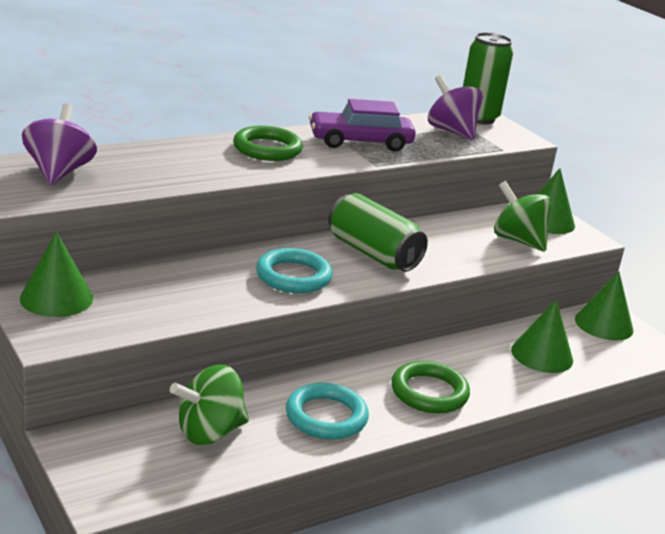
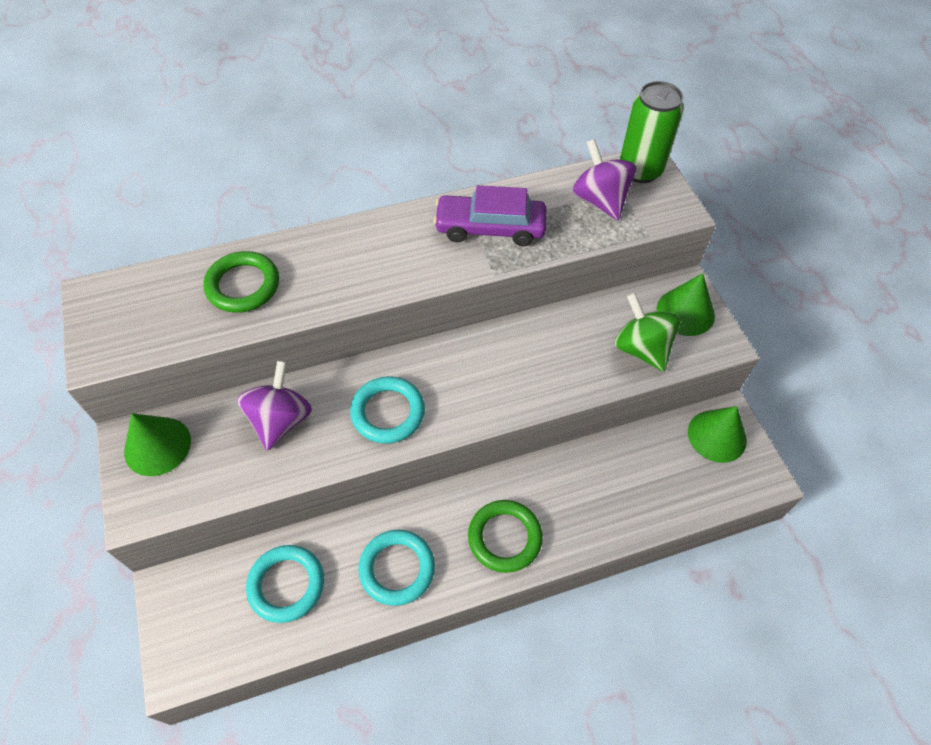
camera: 15 degrees right, 30 degrees up
purple spinning top [22,104,97,185] -> purple spinning top moved to [237,360,312,451]
green spinning top [170,365,249,445] -> turquoise ring [246,545,324,623]
green ring [233,126,303,161] -> green ring moved to [203,251,279,313]
green can [328,193,428,272] -> none
green cone [511,299,573,373] -> none

